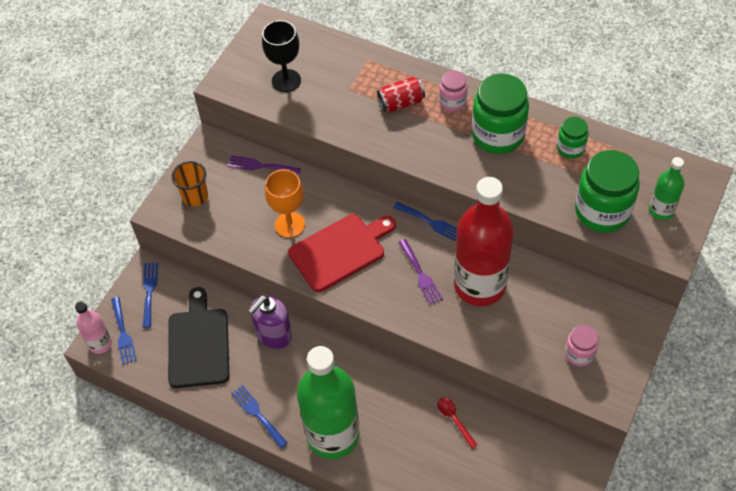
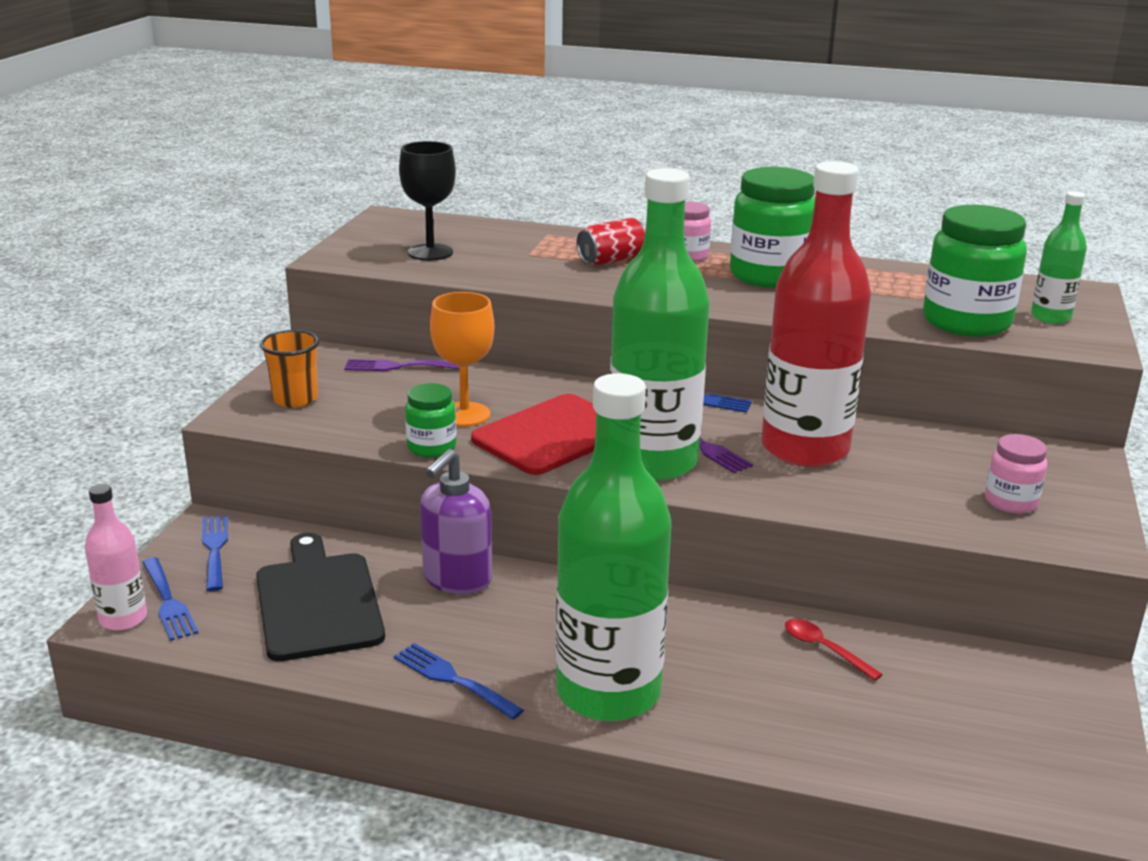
camera: 15 degrees left, 30 degrees down
green jar [557,117,588,159] -> green jar moved to [405,383,456,458]
none -> green bottle [610,168,710,481]

